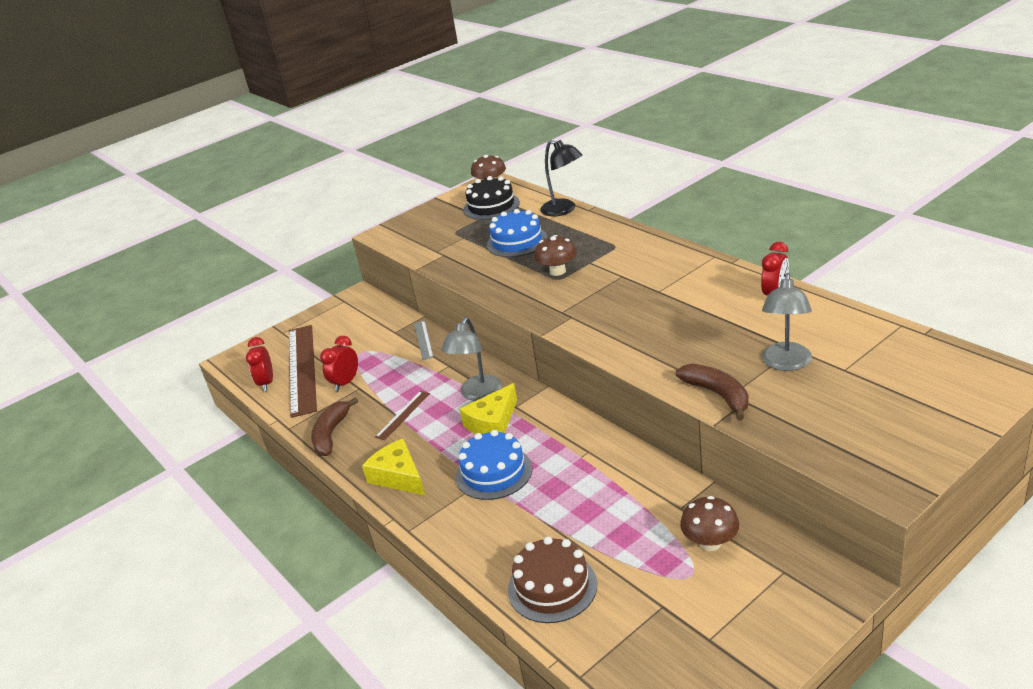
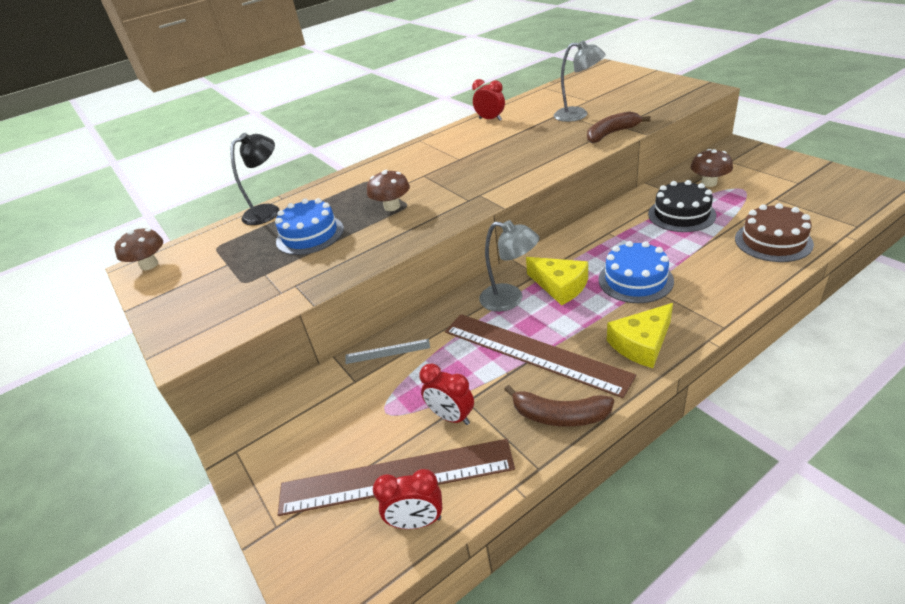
camera: 85 degrees left, 5 degrees up
brown ruler [375,391,430,440] -> brown ruler [445,314,636,398], size x2.21
black cake [463,176,520,220] -> black cake moved to [648,180,716,232]

